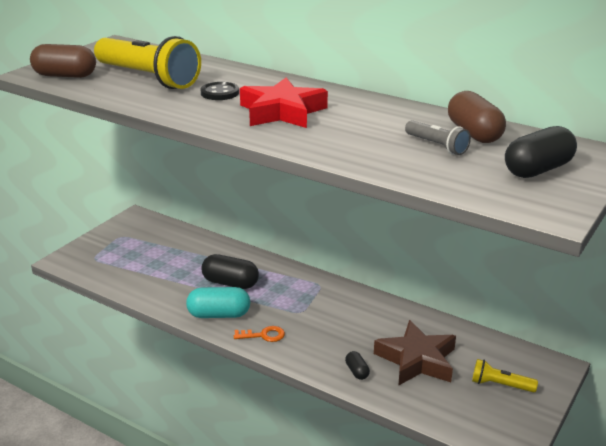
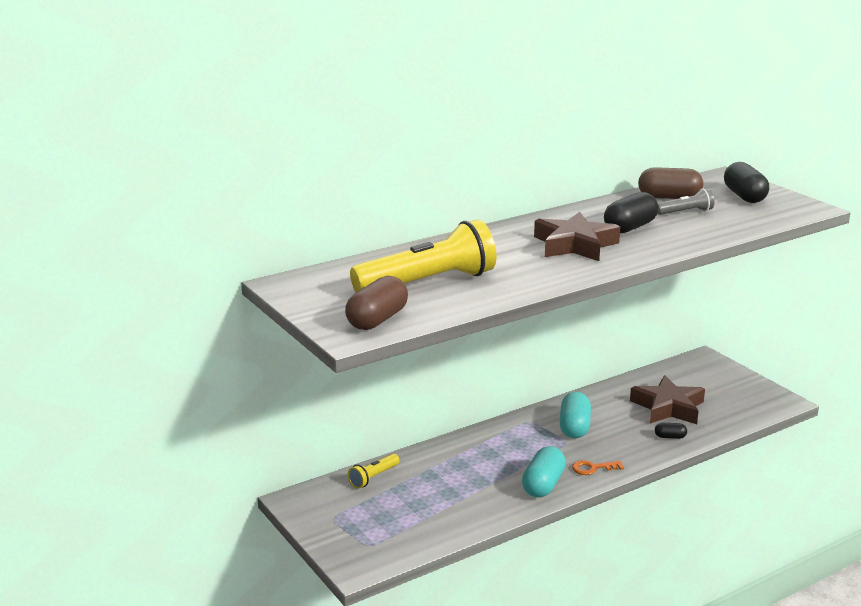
camera: 65 degrees left, 5 degrees down
black button [200,82,239,100] -> none
black capsule [202,254,259,289] -> black capsule moved to [604,192,658,234]
orange key [234,326,285,342] -> orange key turned 120 degrees counterclockwise [572,460,624,475]
red star [240,78,328,128] -> brown star [534,212,620,261]
yellow flashlight [472,359,538,393] -> yellow flashlight moved to [348,453,400,489]
none -> turquoise capsule [559,392,591,438]

